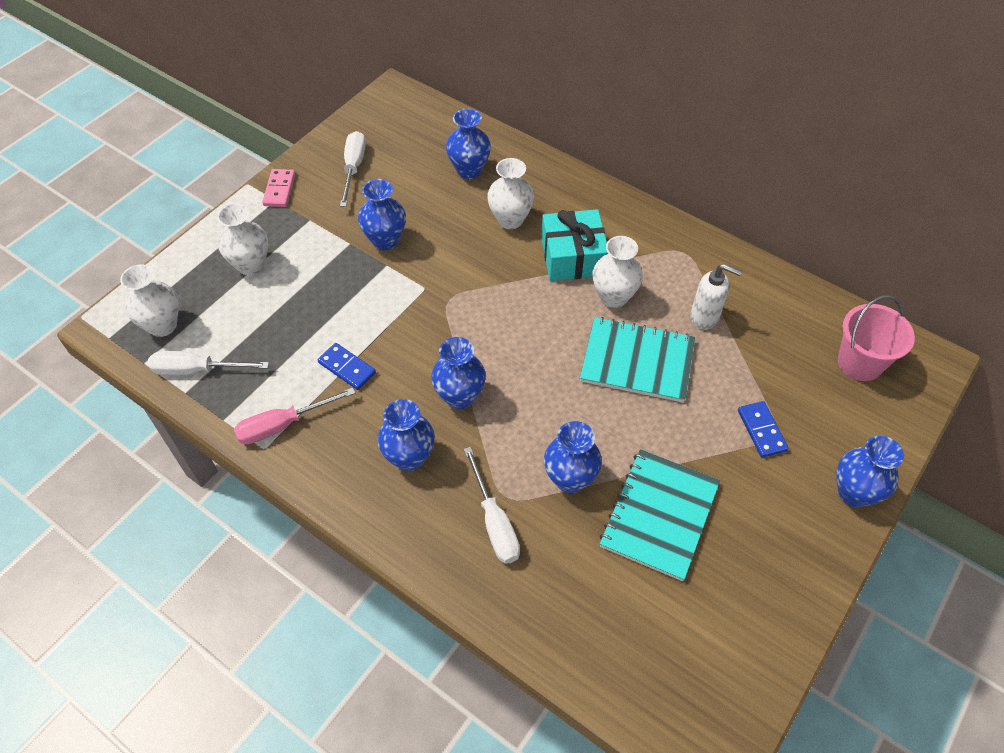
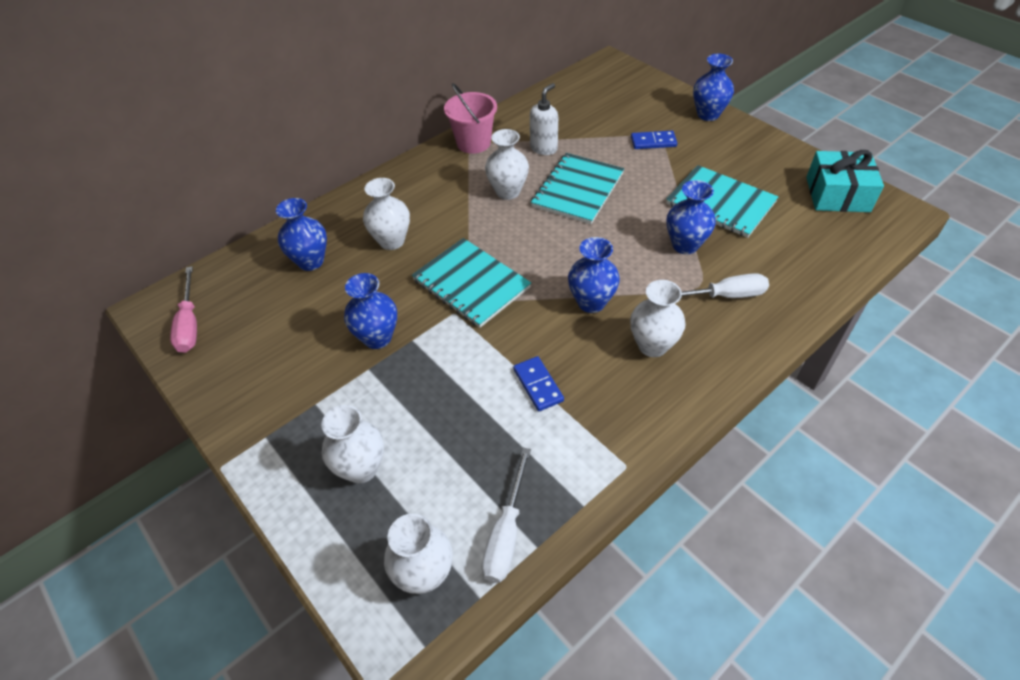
camera: 75 degrees left, 5 degrees down
pink screwdriver [234,387,355,444] -> pink screwdriver moved to [170,266,197,353]
pink domino [262,169,295,207] -> none
blue domino [318,343,376,390] -> blue domino turned 75 degrees counterclockwise [513,356,564,411]
white screwdriver [340,131,366,207] -> none
blue vase [378,399,435,471] -> white vase [630,280,686,357]
turquoise gift [541,209,608,281] -> turquoise gift moved to [806,150,884,212]
pink bucket [838,295,915,381] -> pink bucket moved to [444,83,497,154]
none -> turquoise notebook [412,238,531,328]

